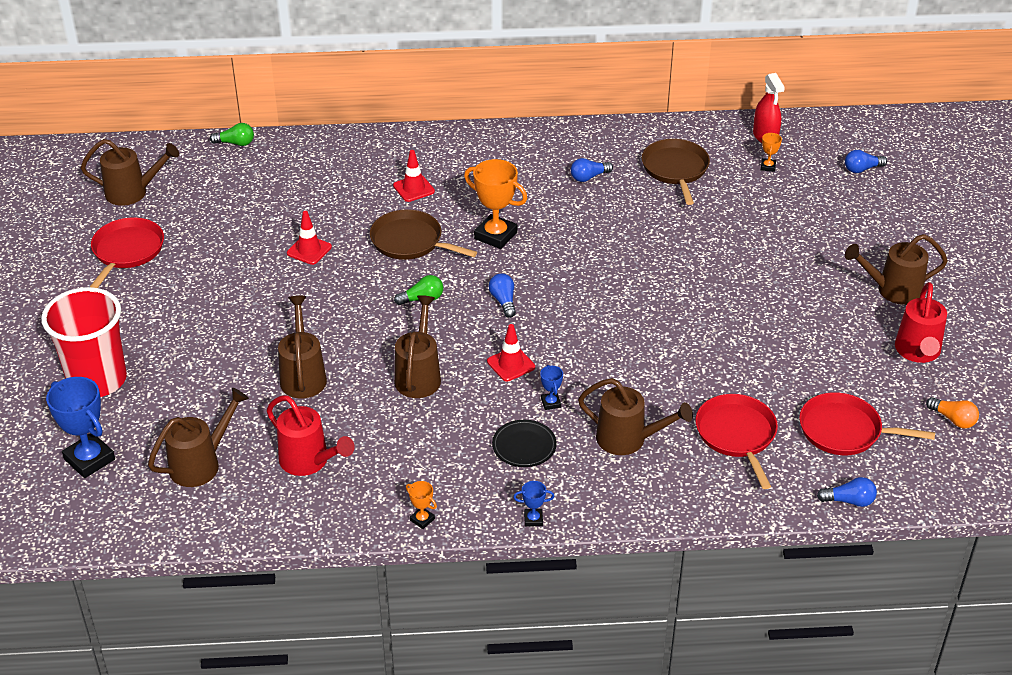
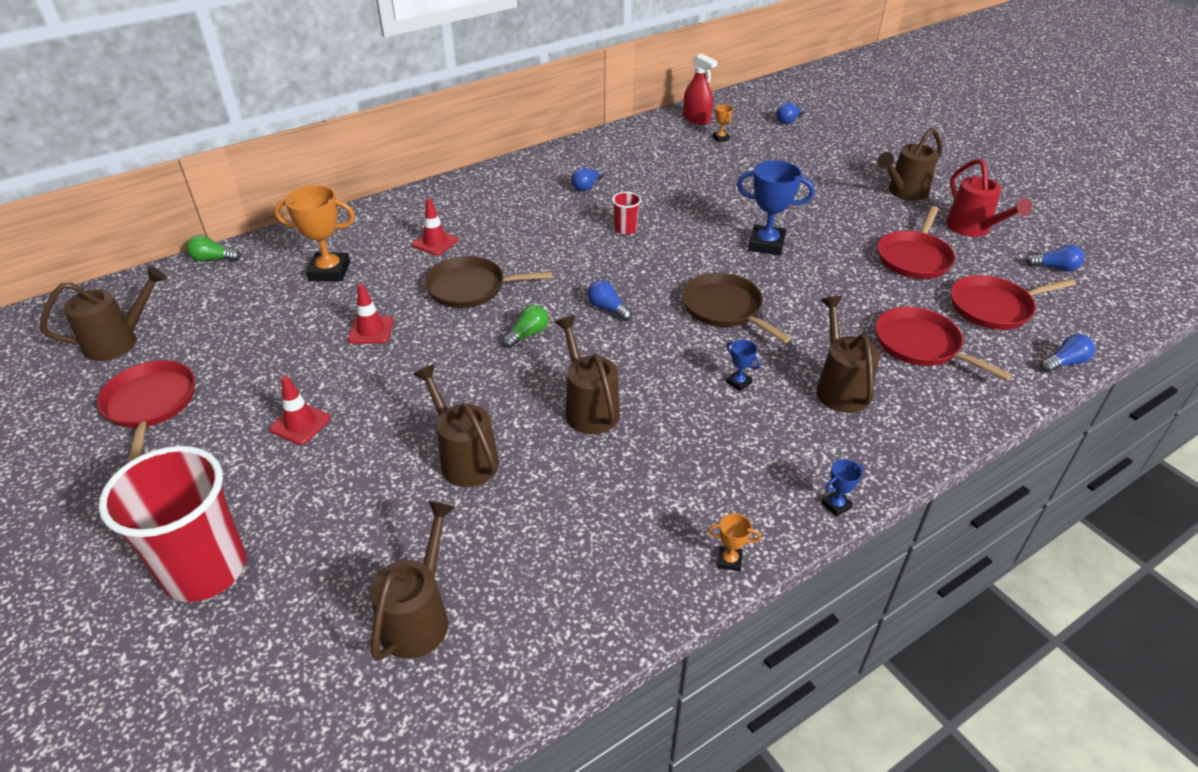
camera: 30 degrees left, 0 degrees up
blue trophy [46,377,115,478] -> blue trophy moved to [737,160,815,255]
green light bulb [210,123,254,146] -> green light bulb turned 150 degrees counterclockwise [187,235,241,261]
red watering can [266,396,355,476] -> none
orange trophy [464,159,527,249] -> orange trophy moved to [274,185,355,282]
red traffic cone [487,324,535,381] -> red traffic cone moved to [270,376,330,445]
black plate [492,420,557,467] -> none
brown watering can [578,378,693,455] -> brown watering can turned 90 degrees counterclockwise [816,296,880,413]
brown pan [642,139,710,205] -> brown pan moved to [682,273,791,343]
orange light bulb [926,397,979,428] -> blue light bulb [1026,245,1084,271]
none -> red cup [612,192,641,235]
none -> red pan [877,206,956,279]

